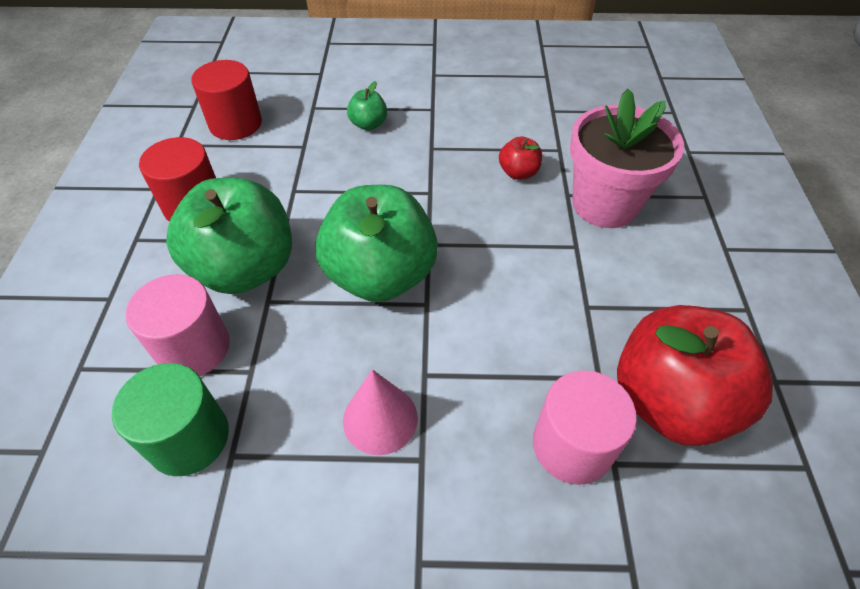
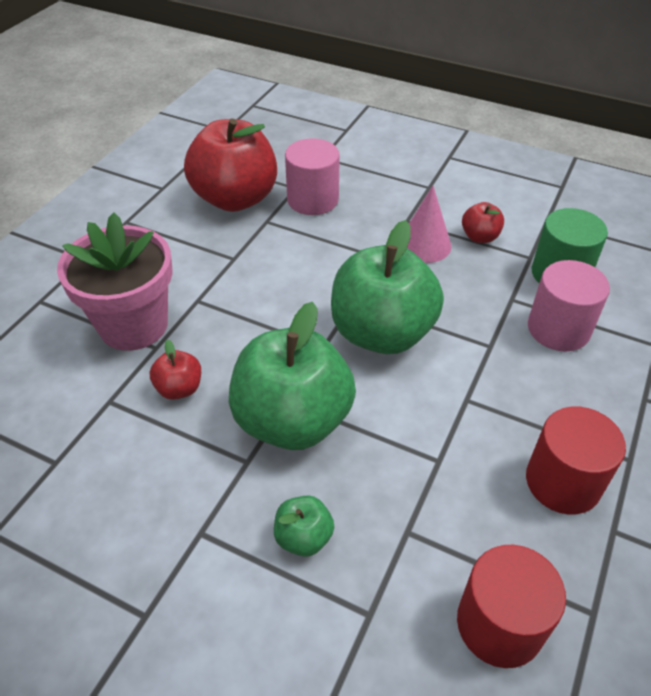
camera: 155 degrees left, 5 degrees down
green apple [166,178,292,294] -> green apple moved to [229,302,356,450]
none -> red apple [462,202,504,243]

